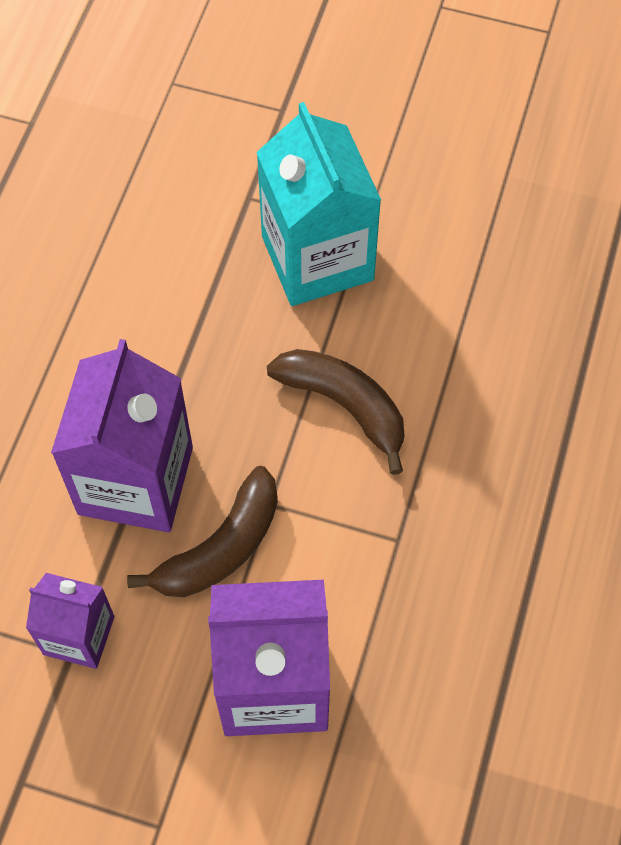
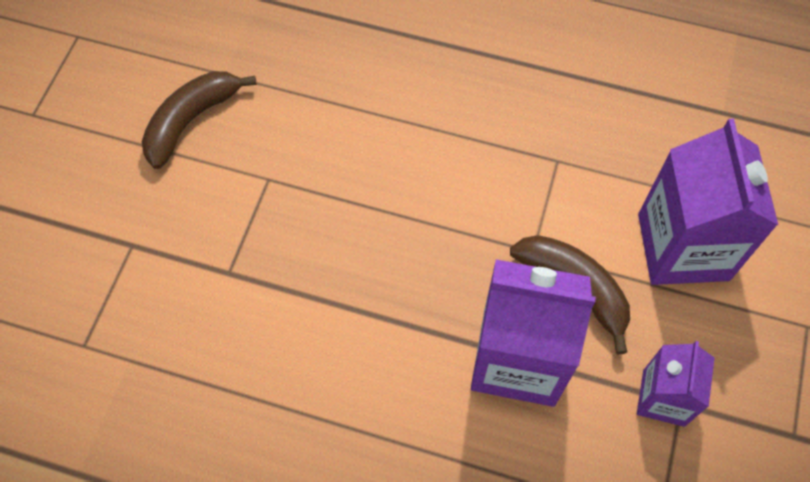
camera: 90 degrees left, 0 degrees up
turquoise carton [256,102,381,306] -> none
brown banana [267,349,404,475] -> brown banana moved to [142,71,257,169]

